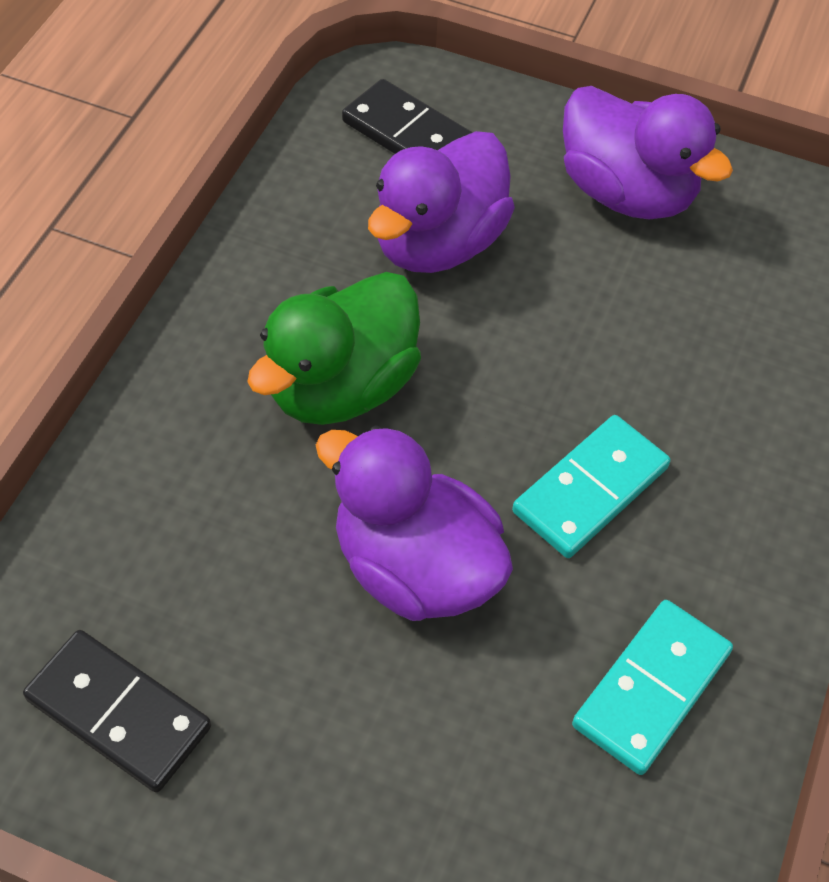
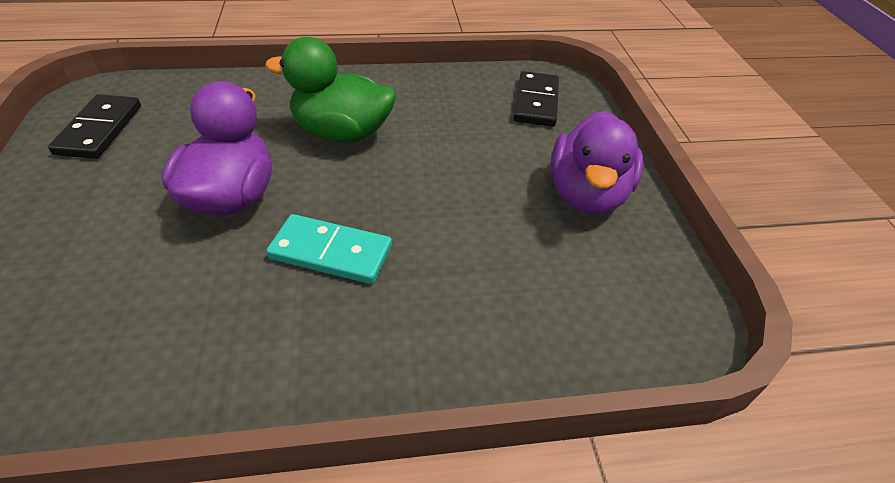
camera: 60 degrees right, 10 degrees down
purple duck [368,131,515,273] -> none
turquoise domino [572,600,733,775] -> none

